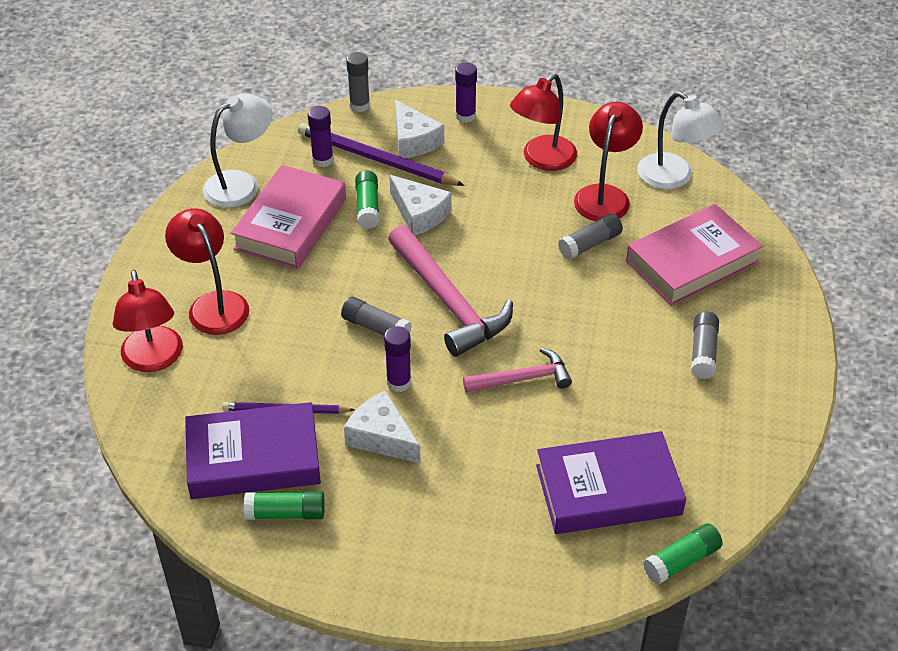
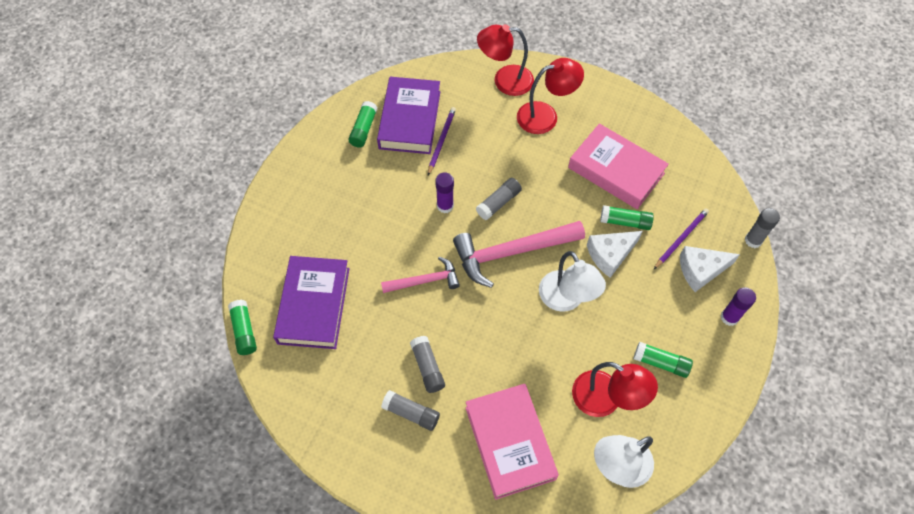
camera: 105 degrees right, 15 degrees up
white lamp [203,94,273,208] -> white lamp moved to [539,251,606,312]
purple pencil [298,123,465,186] -> purple pencil [654,208,709,269], size x0.59
purple glue stick [308,106,334,167] -> none
white cheese [344,390,421,463] -> none
pink hammer [463,348,572,392] -> pink hammer turned 105 degrees counterclockwise [381,257,460,293]
red lamp [510,74,577,171] -> green glue stick [634,342,693,378]
grey glue stick [558,213,623,260] -> grey glue stick moved to [410,336,445,393]

